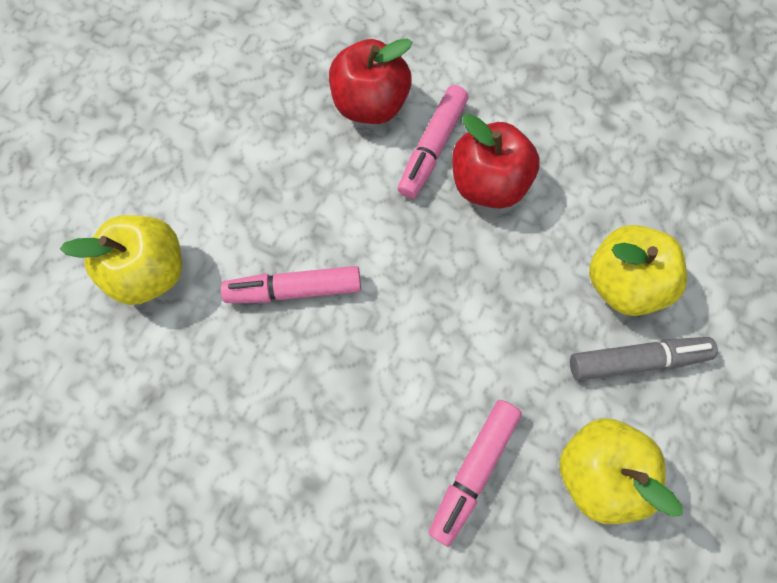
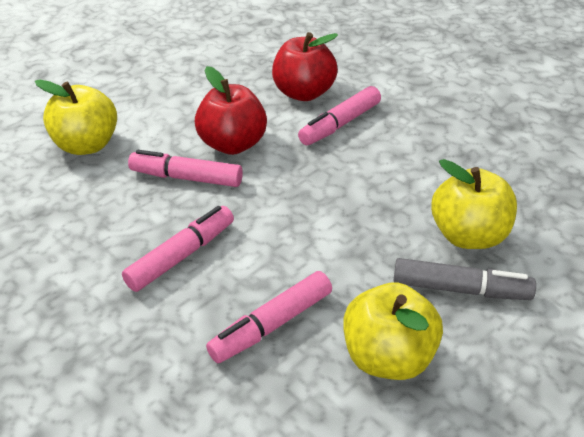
camera: 20 degrees right, 30 degrees down
red apple [452,114,540,209] -> red apple moved to [195,66,267,155]
none -> pink marker [122,206,234,292]

